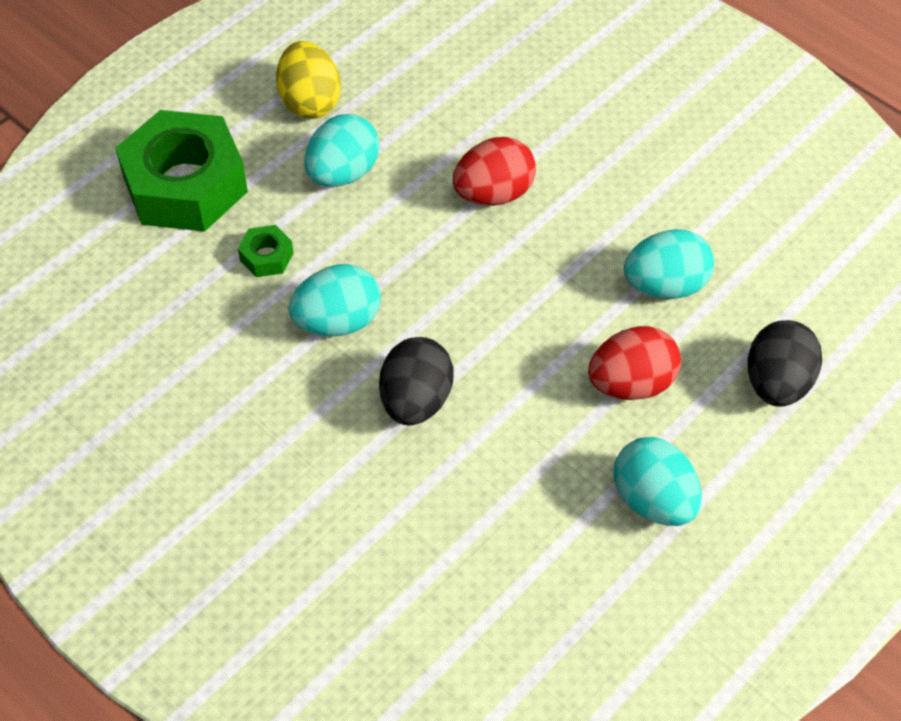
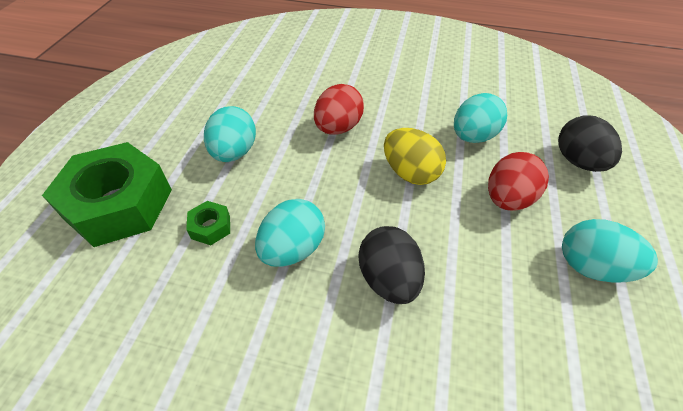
camera: 30 degrees left, 5 degrees down
yellow egg [276,41,341,119] -> yellow egg moved to [384,128,446,185]

